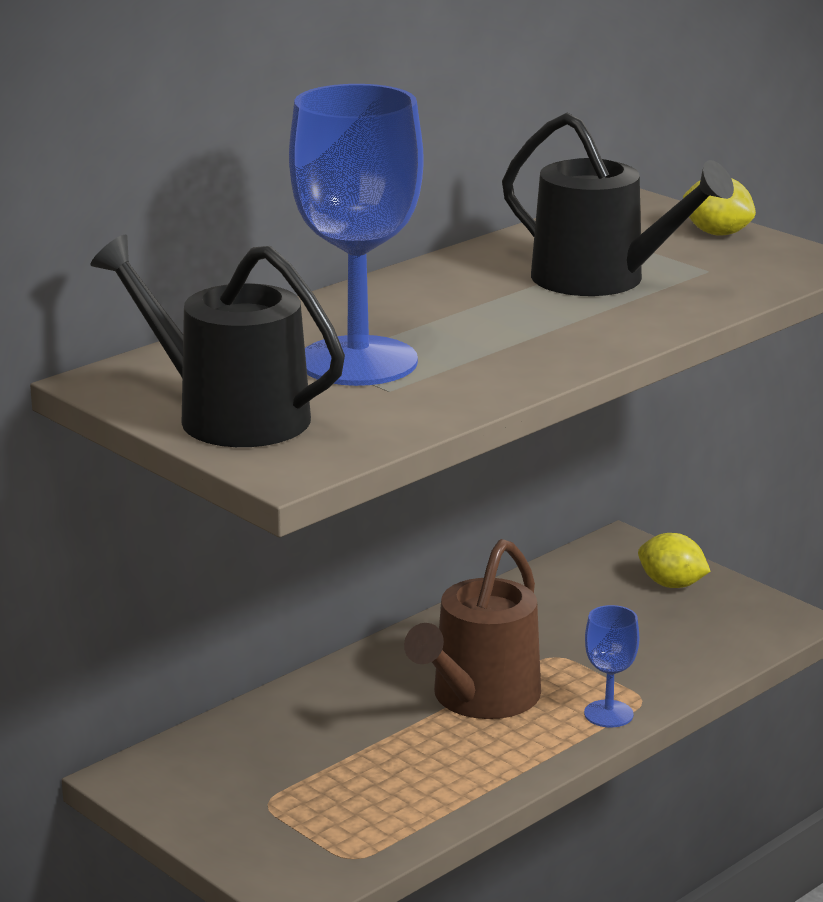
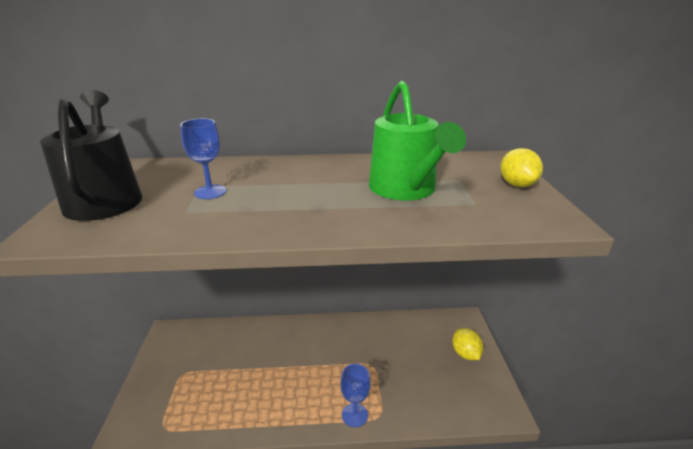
camera: 40 degrees right, 5 degrees up
blue goblet [289,84,424,386] -> blue goblet [180,119,226,199], size x0.46
brown watering can [404,539,541,719] -> none
black watering can [502,113,734,296] -> green watering can [369,81,466,200]

